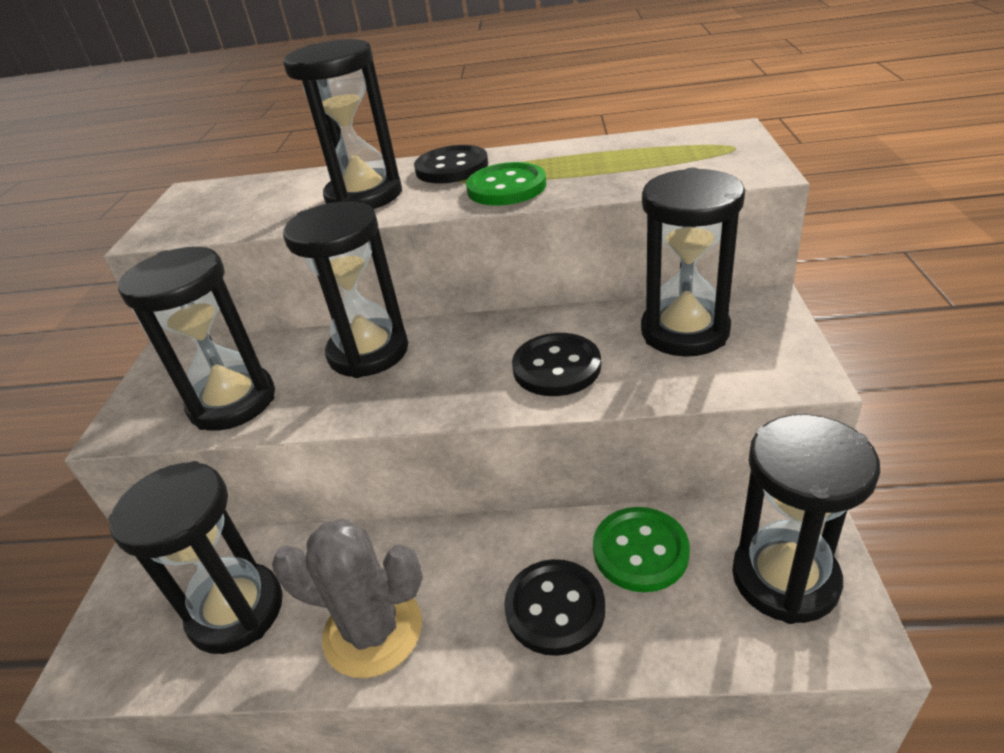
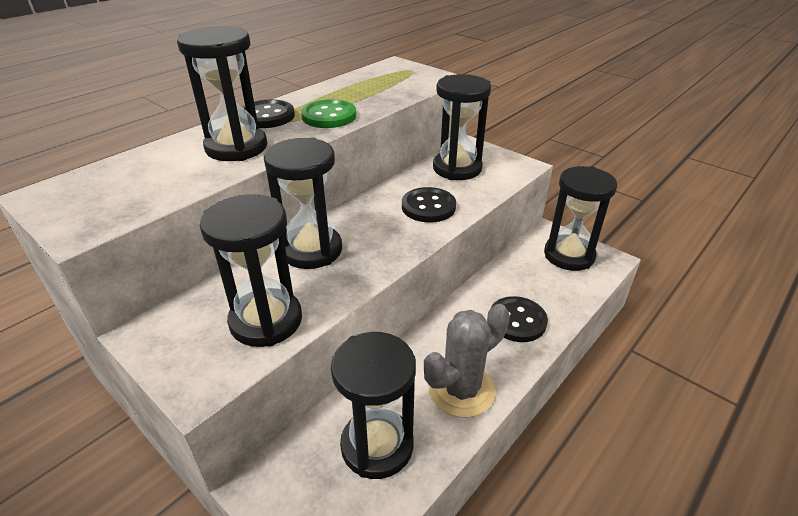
camera: 55 degrees left, 0 degrees up
green button [593,507,690,592] -> none

